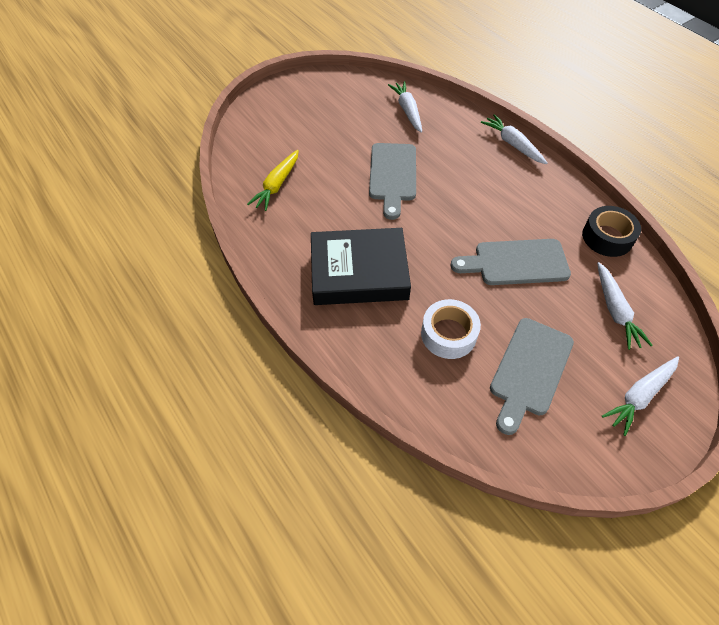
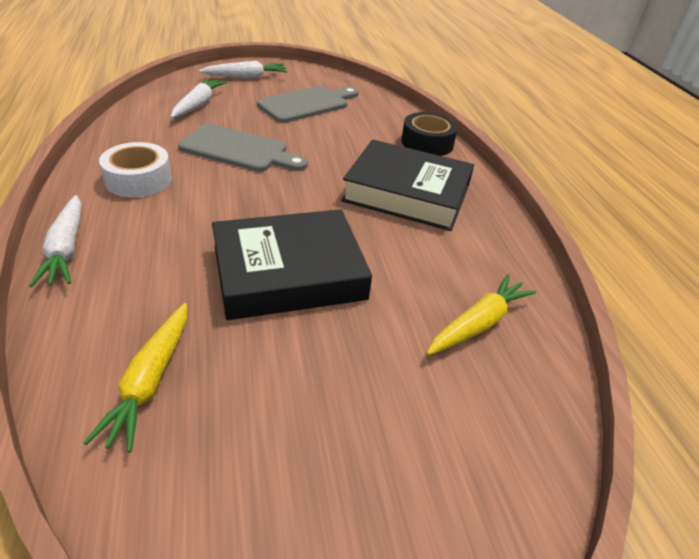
camera: 160 degrees left, 15 degrees down
grey cutting board [369,143,416,220] -> black book [212,209,372,320]
white carrot [388,81,422,133] -> yellow carrot [84,303,187,453]
white tape [421,299,481,359] -> white tape moved to [99,142,172,198]
black tape [582,206,641,257] -> black tape moved to [401,112,458,156]

